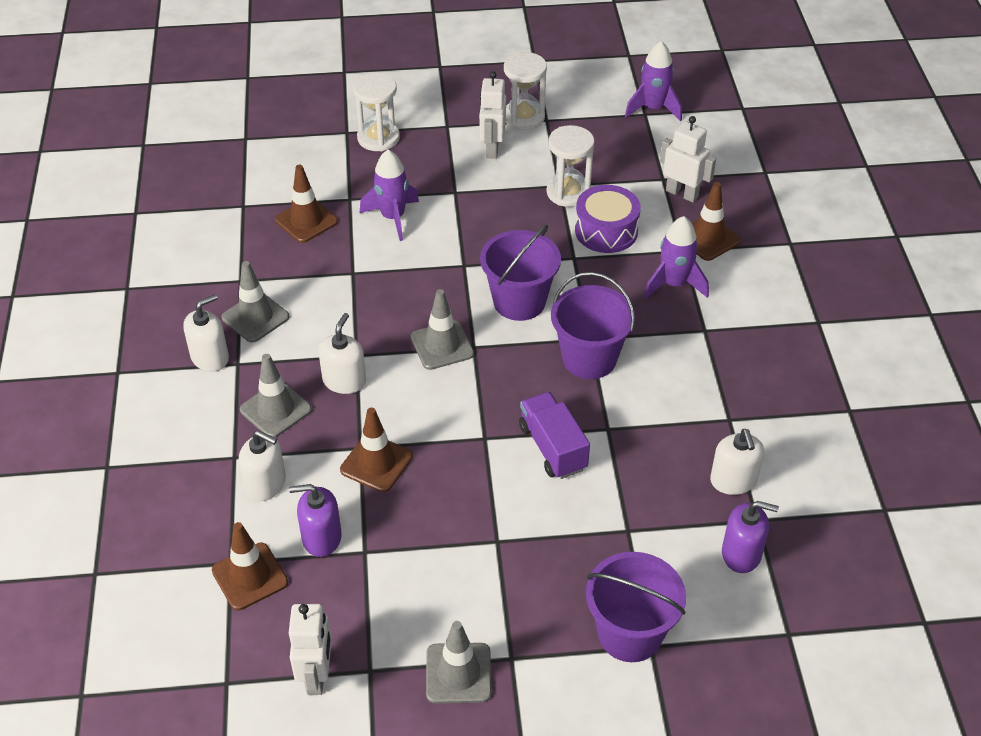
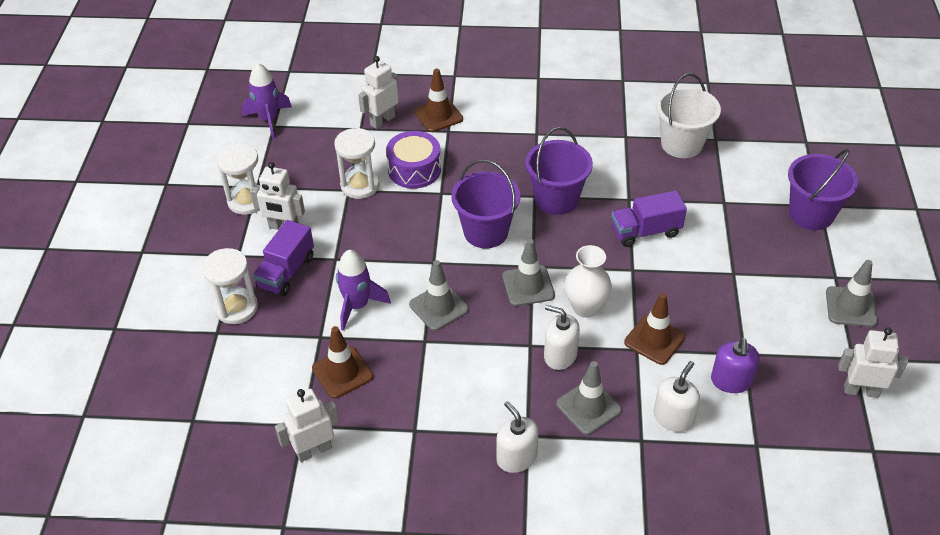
camera: 80 degrees left, 0 degrees up
brown traffic cone [212,522,288,610] -> none
grey traffic cone [221,261,290,343] -> grey traffic cone moved to [409,260,469,331]
purple rocket [644,216,709,299] -> none
white soap dispenser [710,429,764,495] -> white bucket [656,73,721,158]
purple soap dispenser [722,501,779,573] -> none
none -> purple truck [253,220,314,296]
none -> white robot [275,389,339,462]
none -> white vase [564,245,612,318]

